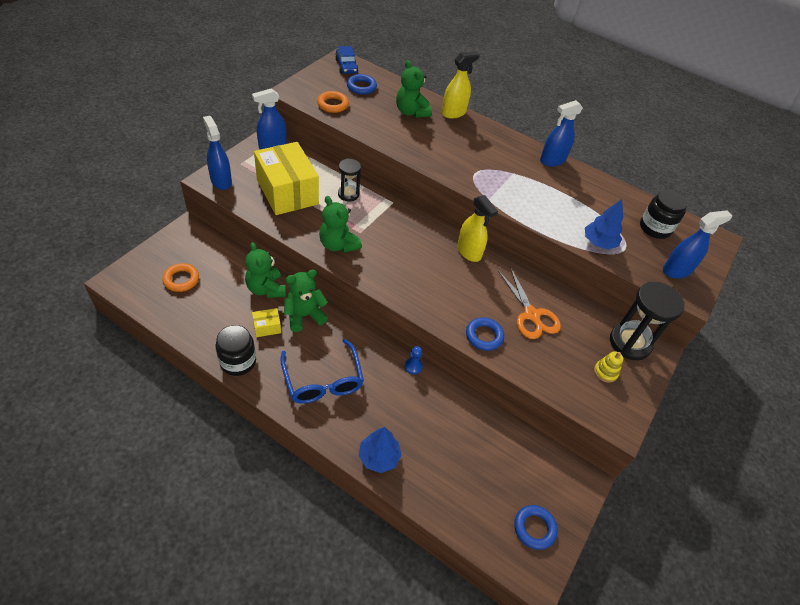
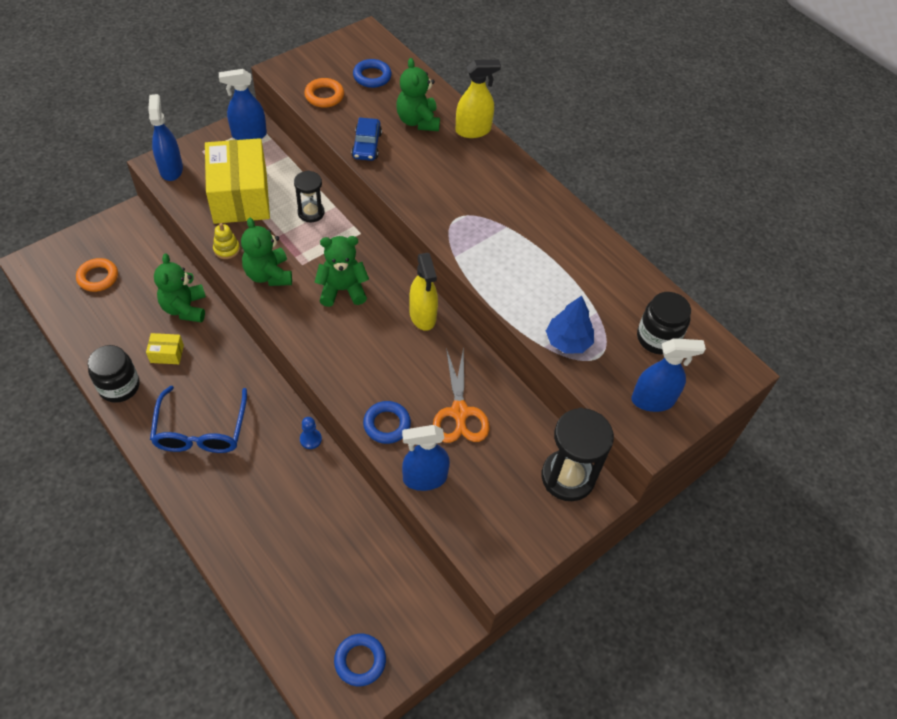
camera: 20 degrees right, 5 degrees up
green teddy bear [284,270,328,332] -> green teddy bear moved to [315,236,369,307]
blue car [335,46,359,74] -> blue car moved to [351,117,382,161]
blue tree [359,427,402,473] -> none
blue spray bottle [540,100,583,167] -> blue spray bottle moved to [402,425,450,491]
yellow stacking toy [594,351,623,383] -> yellow stacking toy moved to [213,223,240,259]

